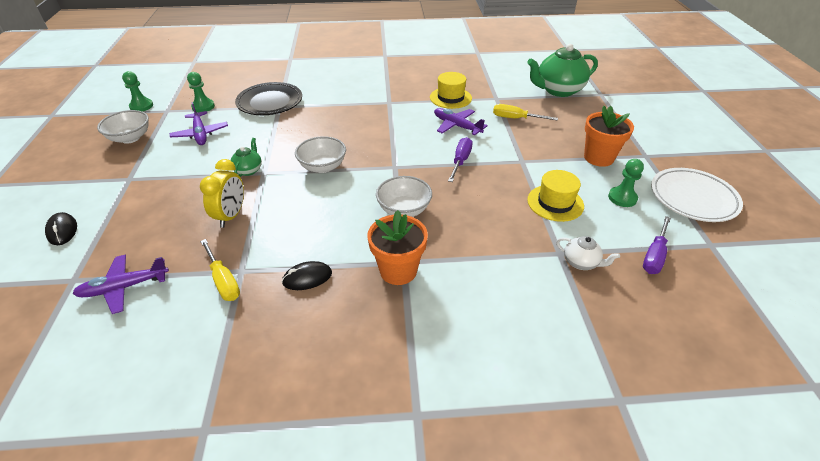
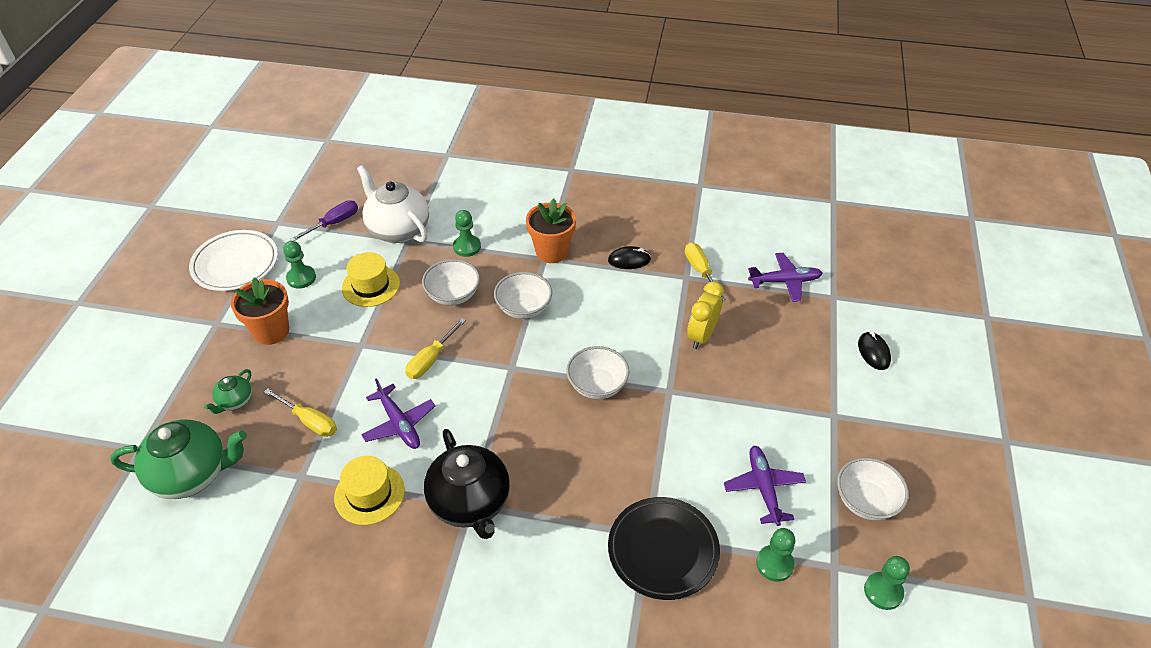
camera: 165 degrees left, 5 degrees up
green teapot [231,138,262,177] -> green teapot moved to [204,369,252,414]
purple screwdriver [448,137,473,182] -> yellow screwdriver [405,318,466,379]
white teapot [556,236,620,270] -> white teapot [357,165,429,243], size x2.07
none -> white bowl [422,259,480,306]
none -> black teapot [424,429,510,539]
none -> green pawn [453,210,481,257]

